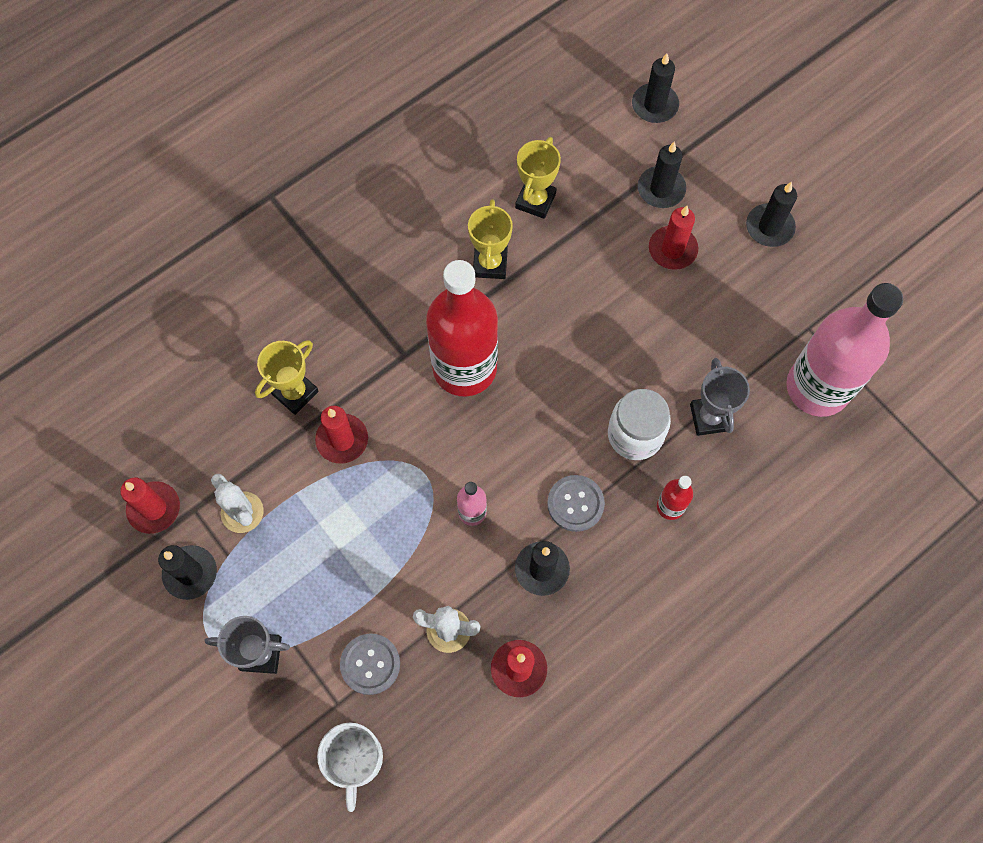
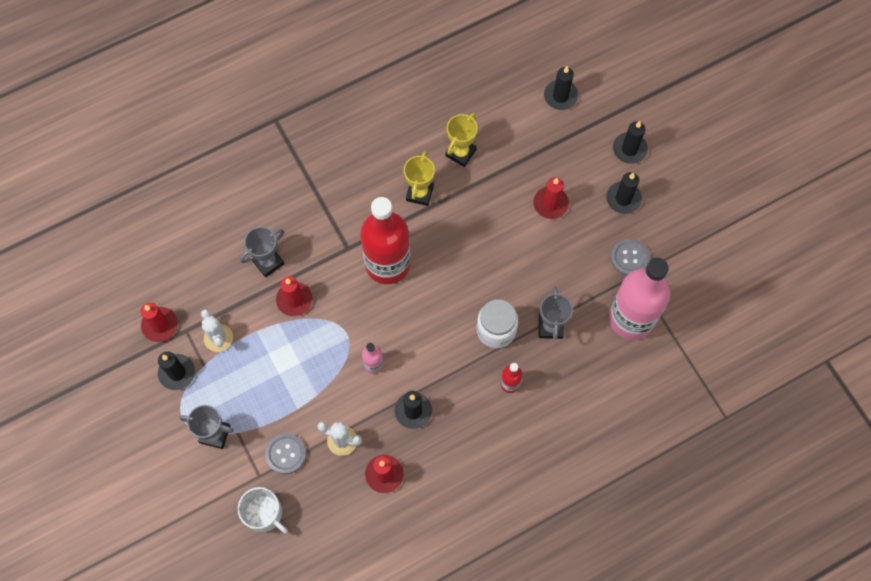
camera: 10 degrees right, 0 degrees up
yellow trophy [255,340,319,415] -> grey trophy [240,227,284,277]
white mug [317,723,383,812] -> white mug turned 60 degrees counterclockwise [238,487,288,534]
grey button [547,475,605,532] -> grey button moved to [611,239,650,276]
black candle [638,141,686,208] -> black candle moved to [613,121,648,164]

